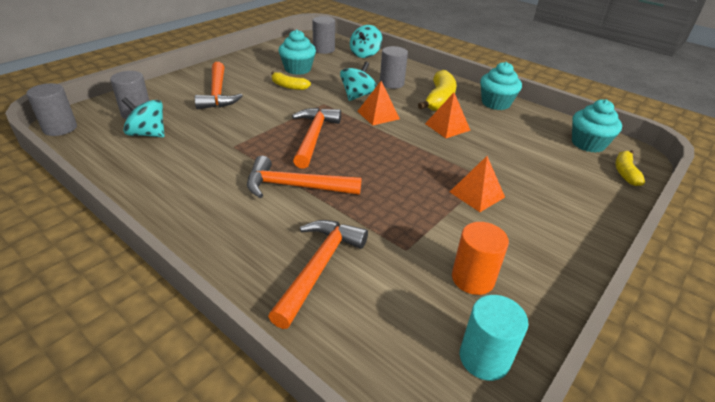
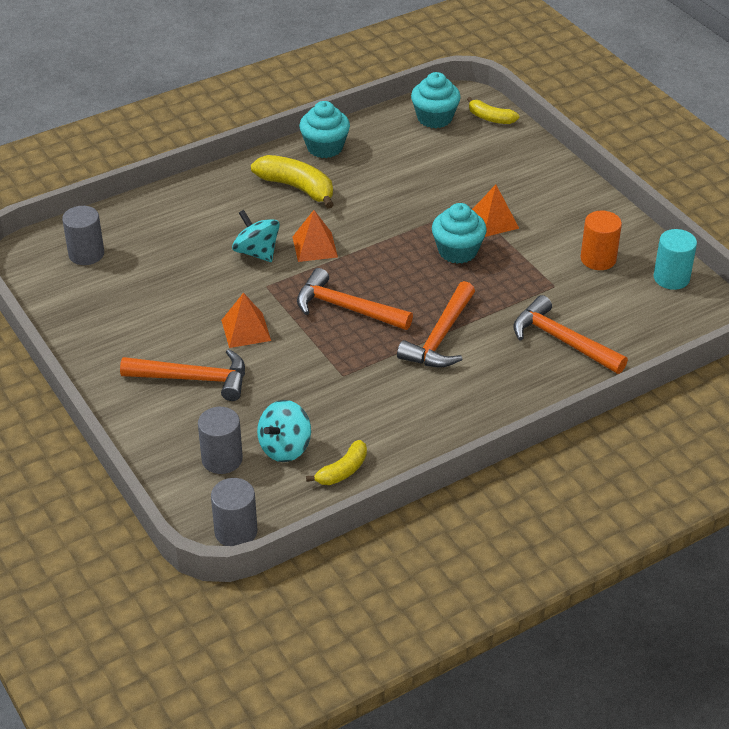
camera: 70 degrees left, 5 degrees up
yellow banana [271,71,311,90] -> yellow banana moved to [306,440,367,485]
turquoise cupcake [279,30,316,75] -> turquoise cupcake moved to [432,203,487,264]
turquoise spinning top [350,25,382,58] -> none
grey cylinder [380,46,408,89] -> none
orange pyramid [425,93,471,138] -> orange pyramid moved to [221,293,271,348]

